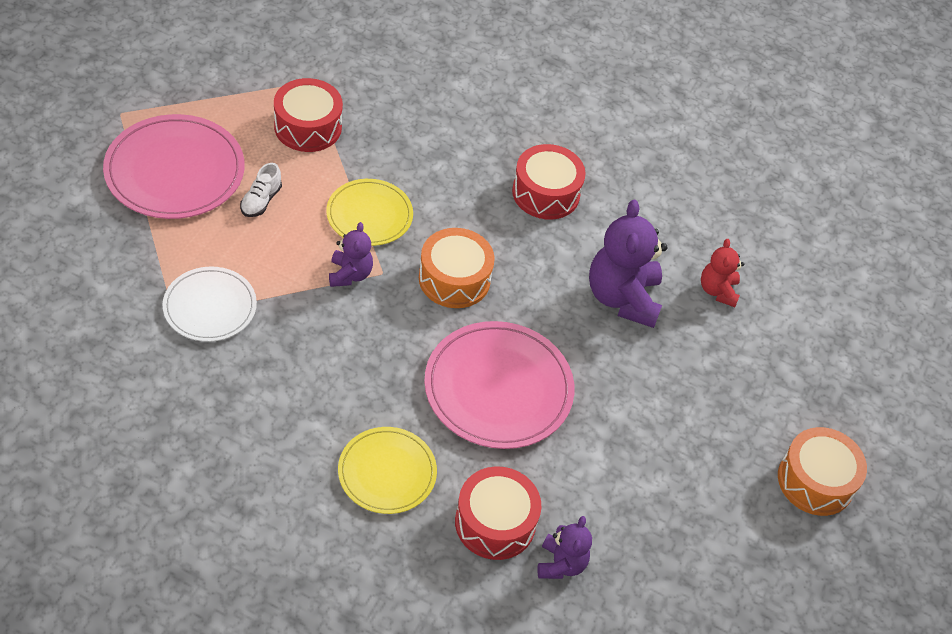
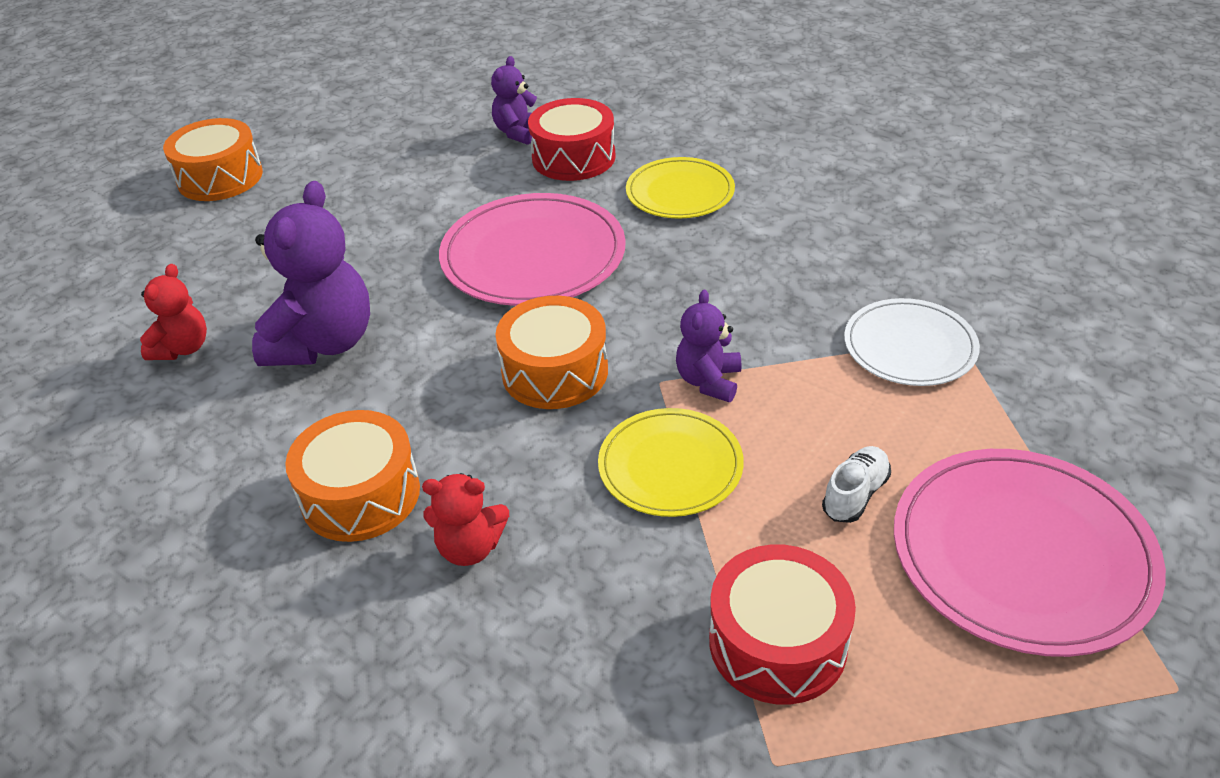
camera: 160 degrees left, 10 degrees down
red drum [512,144,586,220] -> orange drum [285,410,420,542]
none -> red teddy bear [422,473,509,566]

